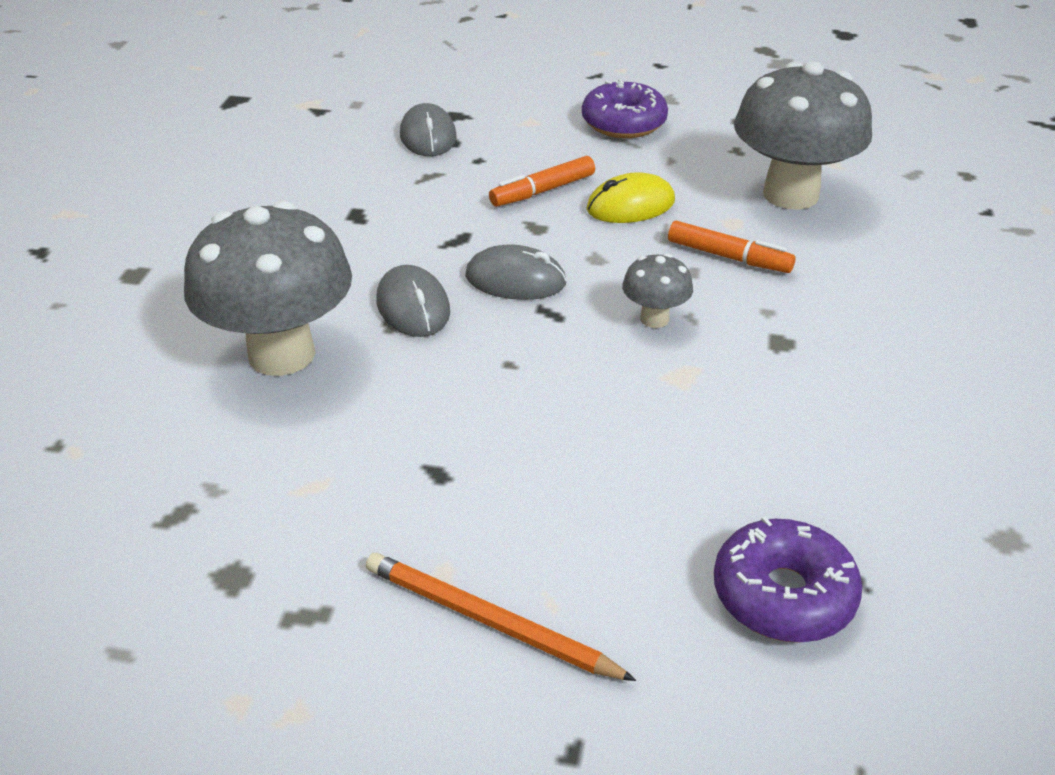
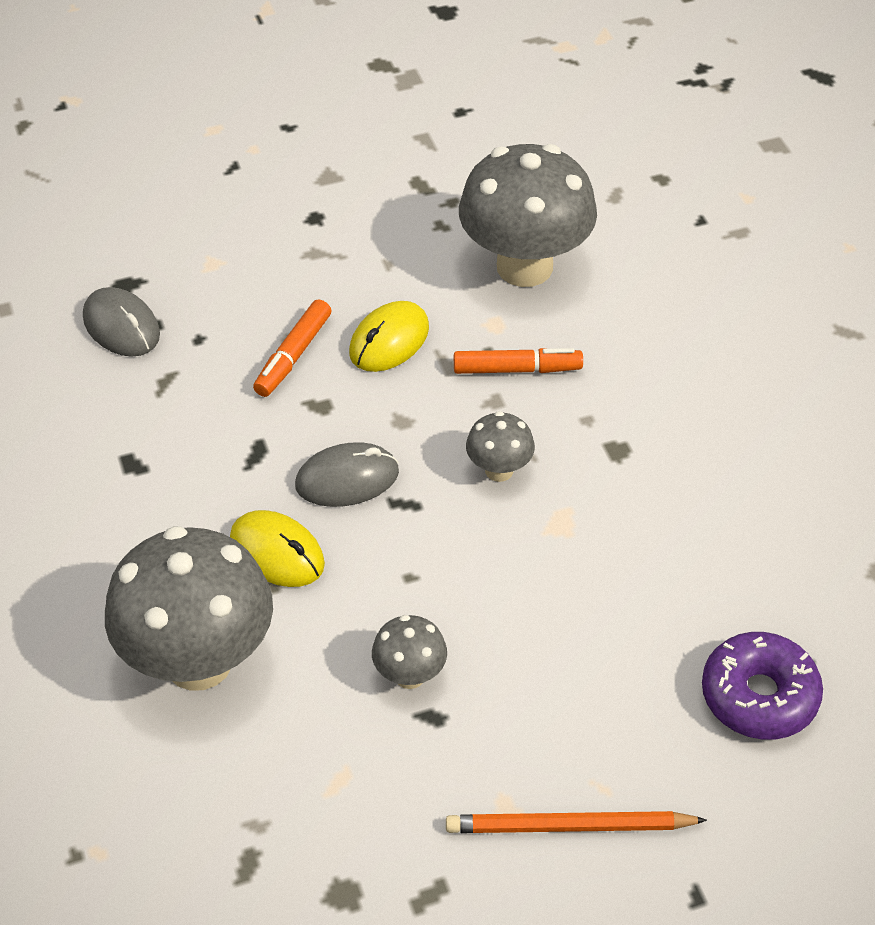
camera: 30 degrees left, 10 degrees up
grey mouse [376,265,450,337] -> yellow mouse [230,510,325,587]
purple donut [582,79,668,138] -> none
none -> grey mushroom [372,615,447,689]

